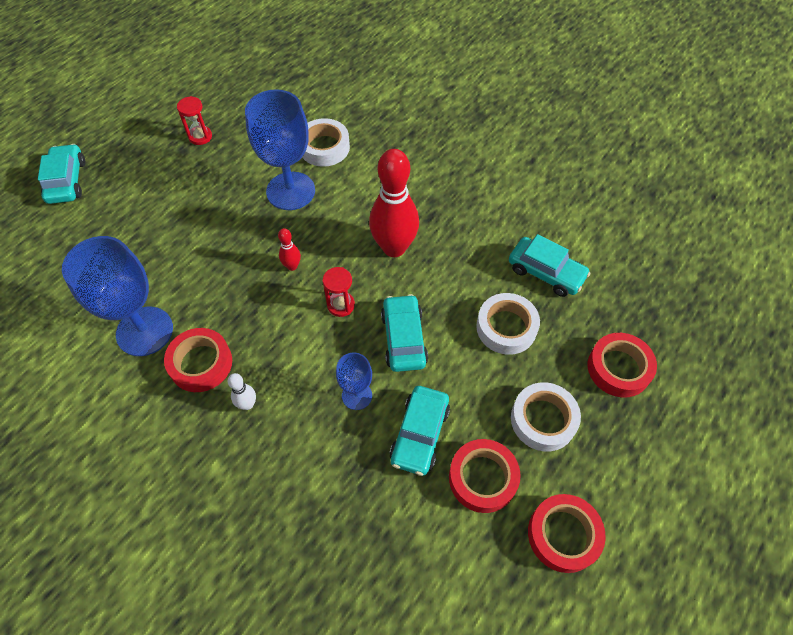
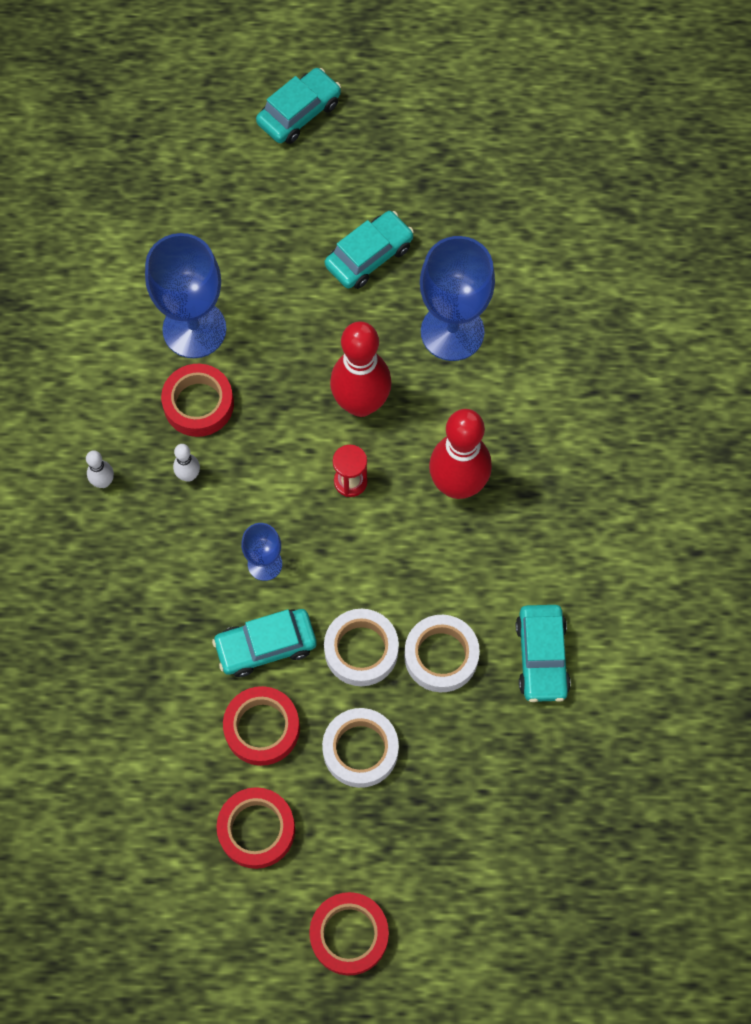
camera: 55 degrees right, 10 degrees up
red hourglass [177,96,212,145] -> none
red bowling pin [278,228,301,271] -> red bowling pin [330,321,392,417], size x2.30
white tape [302,118,350,167] -> white tape moved to [324,609,399,686]
turquoise car [381,294,428,372] -> turquoise car moved to [325,211,414,289]
red tape [588,333,657,398] -> red tape moved to [309,892,389,976]
none -> white bowling pin [86,450,114,488]

